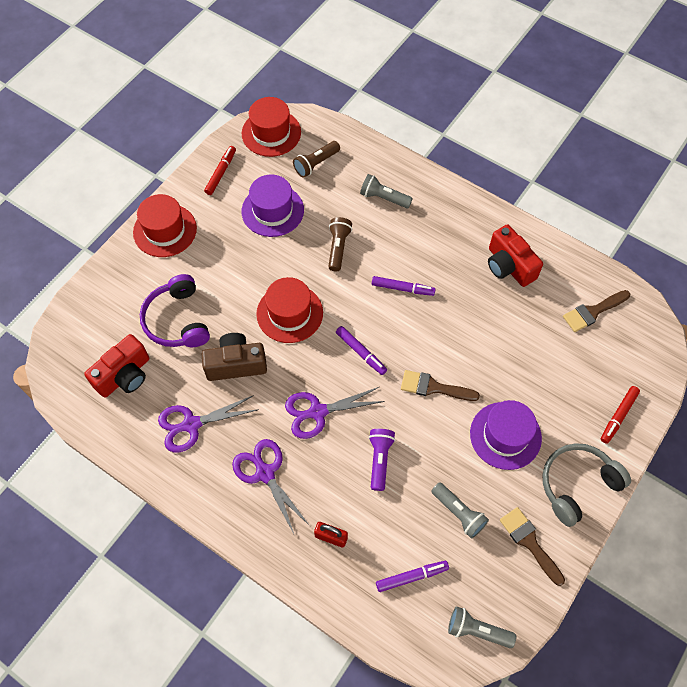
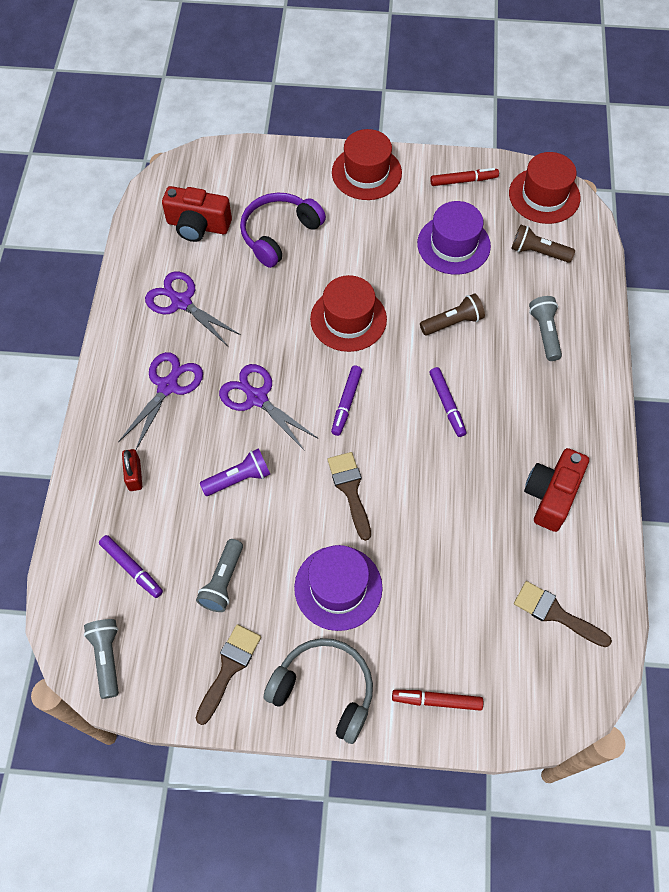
camera: 60 degrees right, 0 degrees up
brown camera [202,333,267,381] -> none

